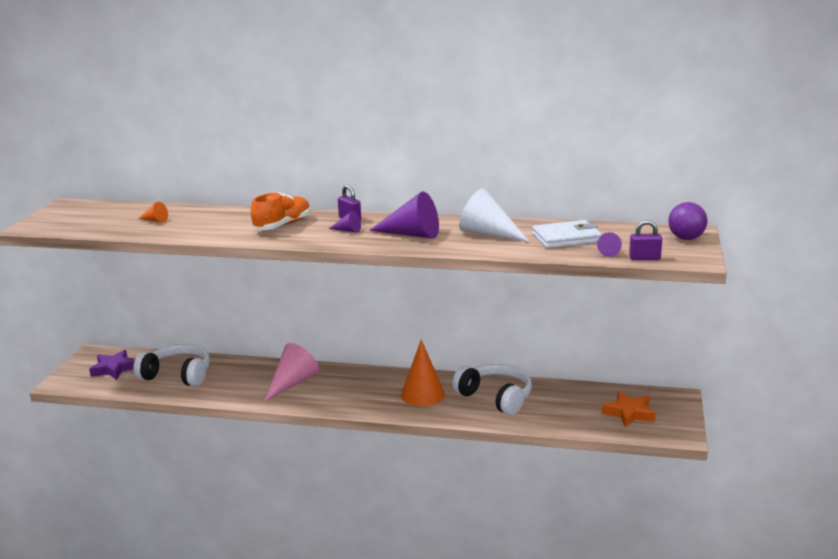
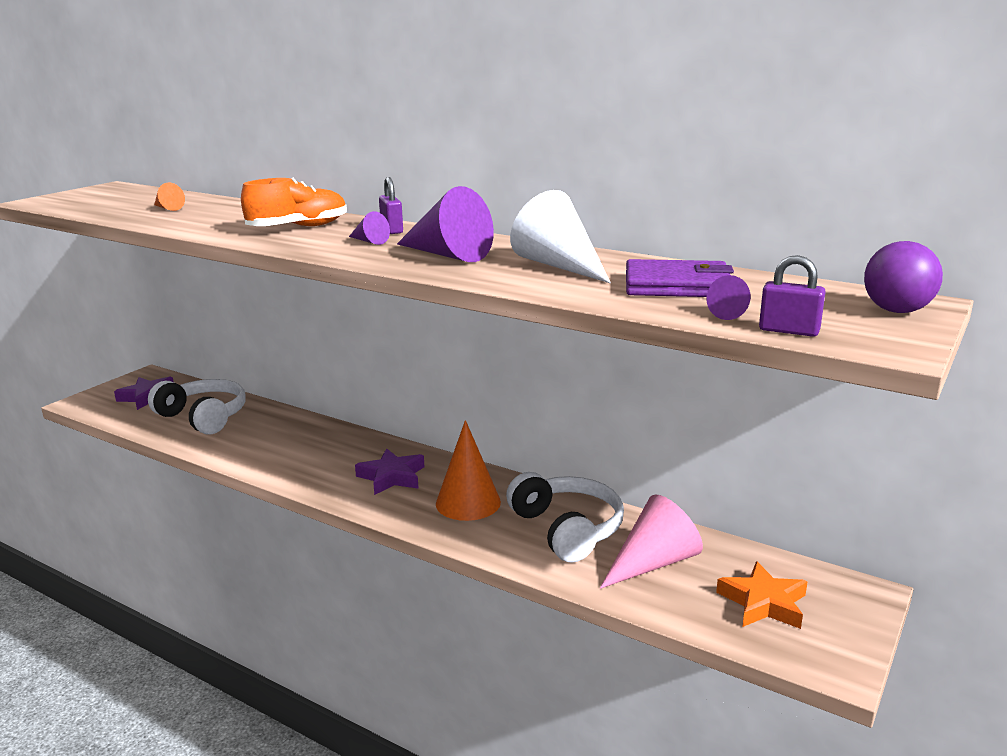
camera: 20 degrees right, 0 degrees up
pink cone [264,343,319,401] -> pink cone moved to [600,494,703,589]
white wallet [532,220,602,248] -> purple wallet [626,259,734,297]
none -> purple star [355,448,425,495]

